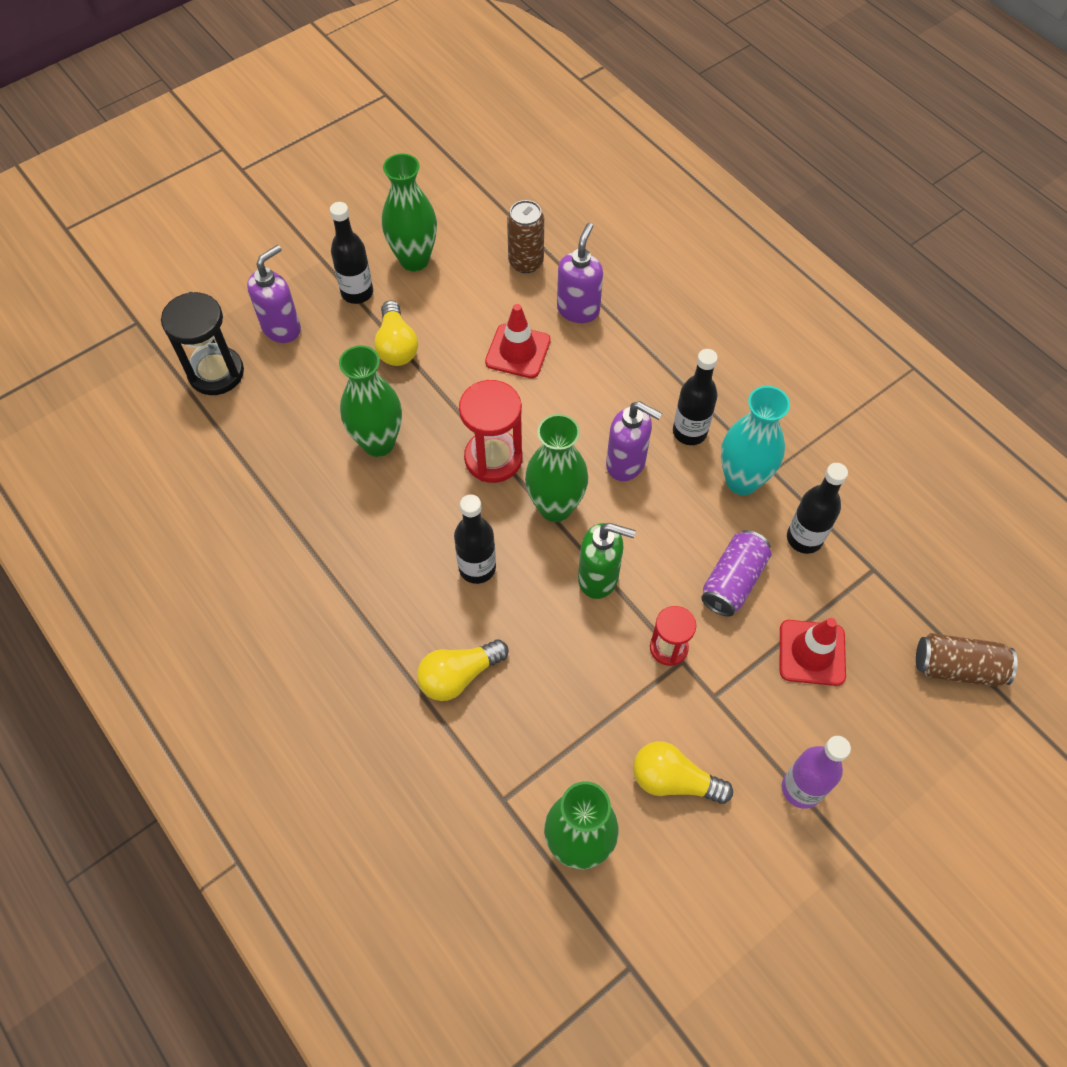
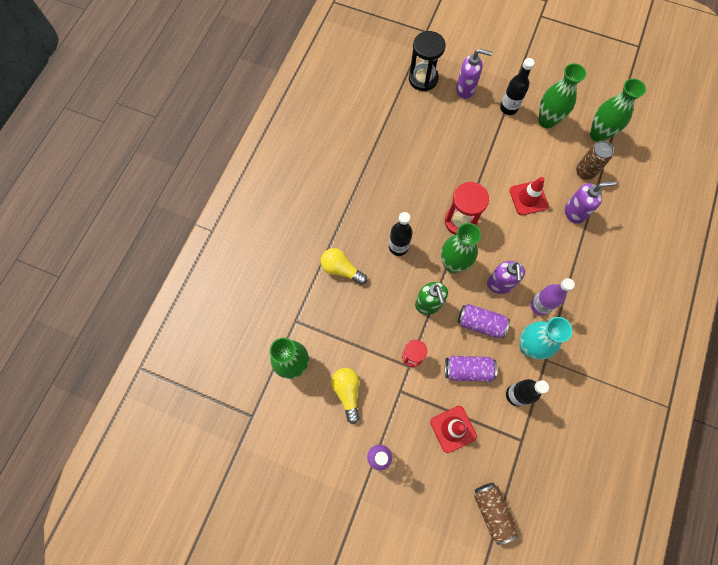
camera: 60 degrees right, 10 degrees up
green vase [339,345,402,457] -> green vase moved to [590,79,646,142]
yellow light bulb [374,301,418,366] -> none
black bottle [673,349,718,445] -> purple bottle [530,278,575,316]
none -> purple can [458,304,510,338]

